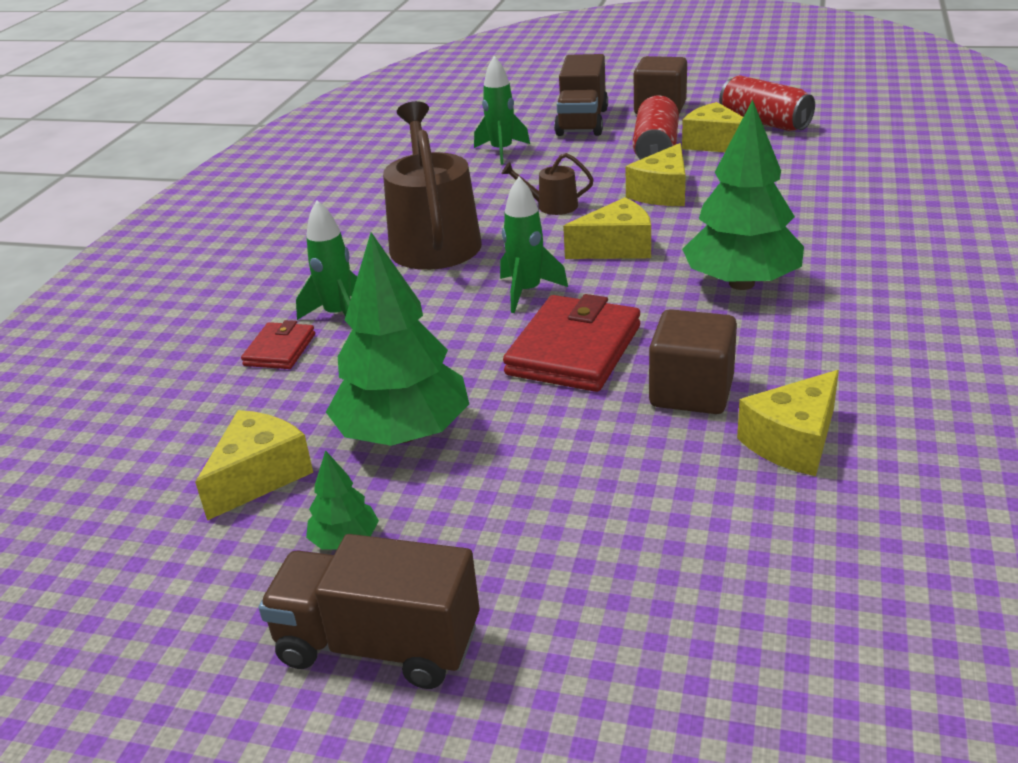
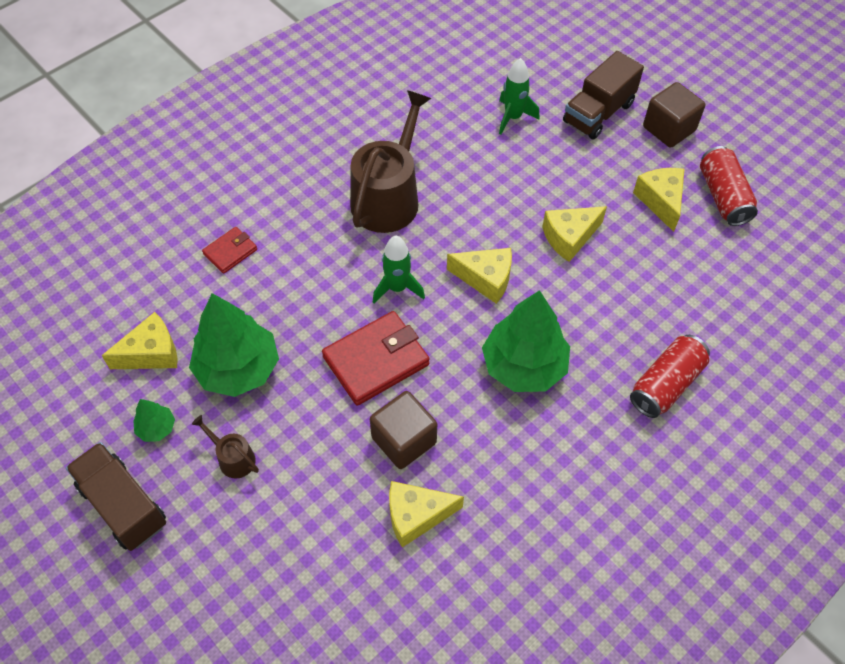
camera: 30 degrees right, 25 degrees up
green rocket [296,200,357,320] -> none
brown watering can [502,153,594,215] -> brown watering can moved to [192,415,259,478]
red can [633,96,679,160] -> red can moved to [630,335,710,418]

